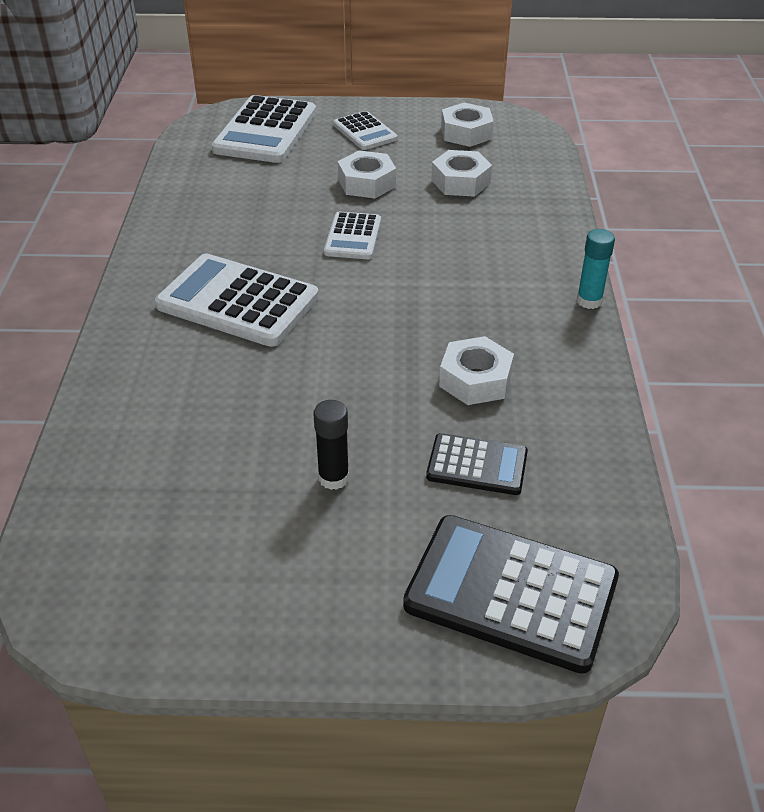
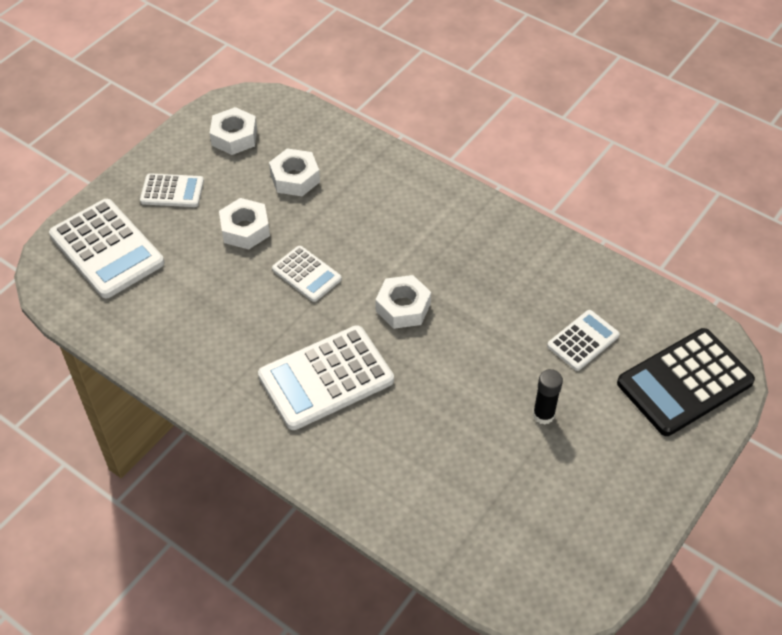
camera: 55 degrees left, 10 degrees up
black calculator [426,433,528,495] -> white calculator [547,310,620,371]
white nut [439,336,514,405] -> white nut moved to [375,275,431,329]
turquoise glue stick [577,229,615,309] -> none

